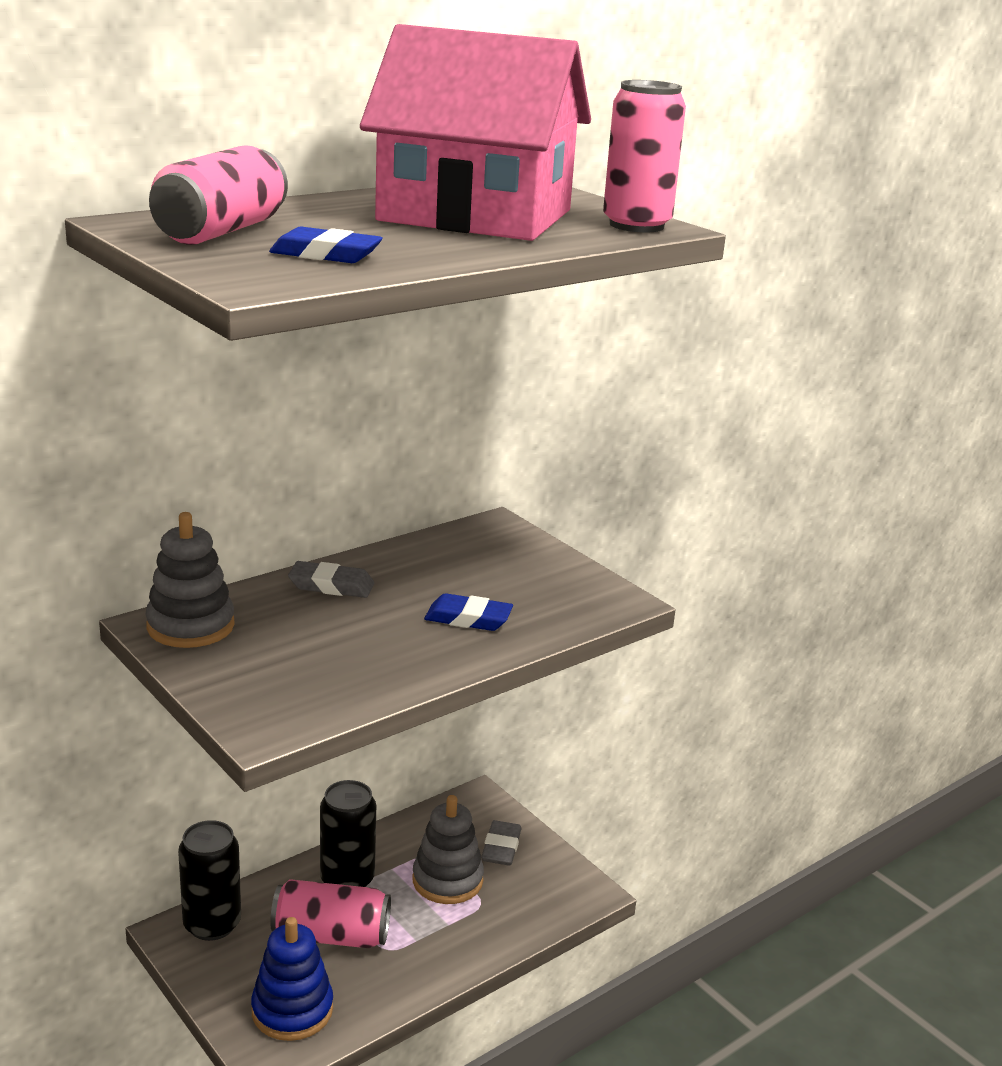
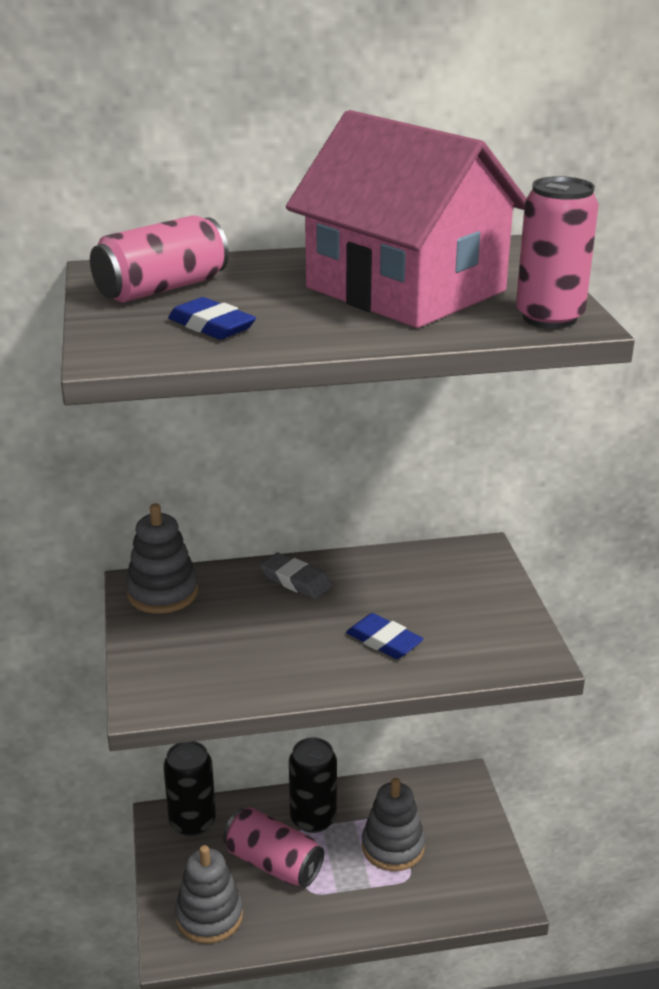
camera: 30 degrees right, 5 degrees up
blue stacking toy [251,917,333,1041] -> grey stacking toy [175,845,243,944]
grey eraser [481,820,521,866] -> none

